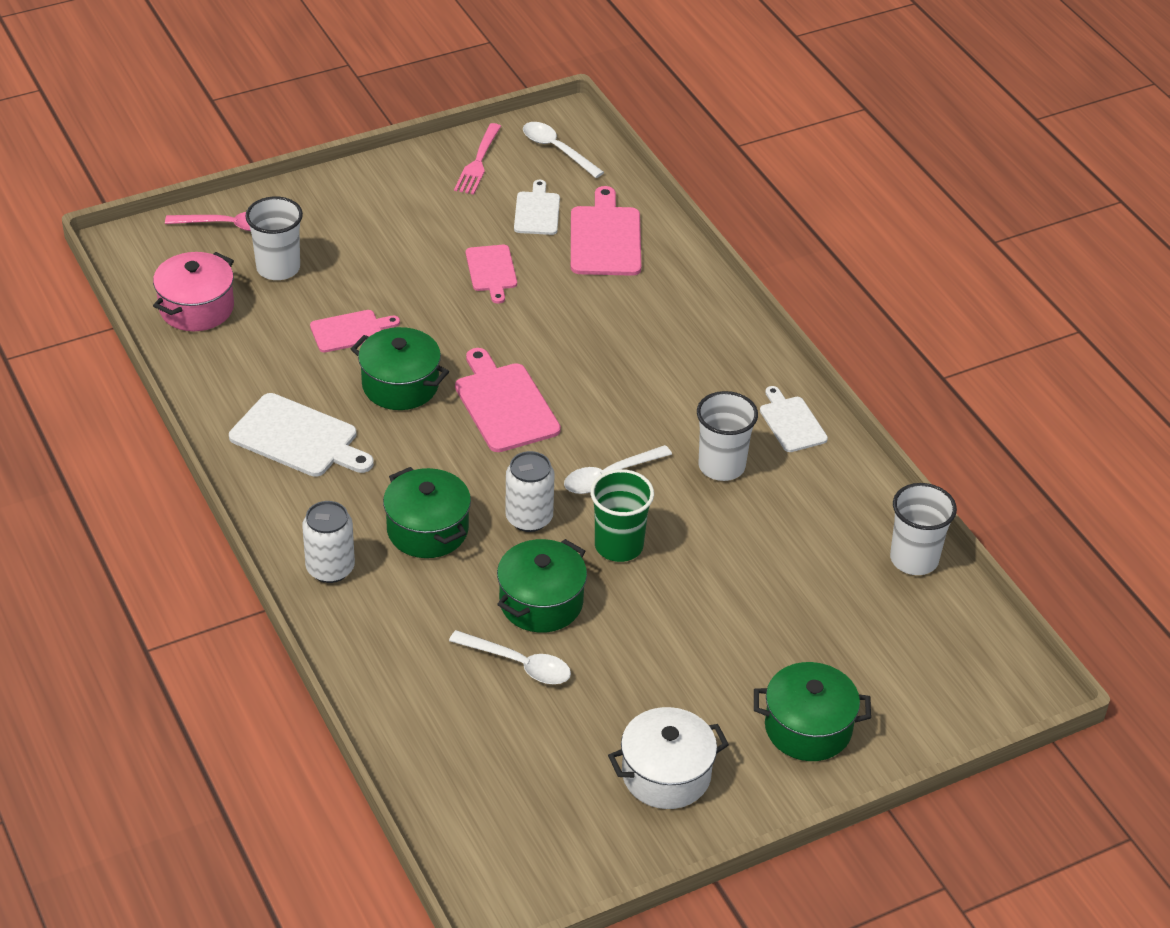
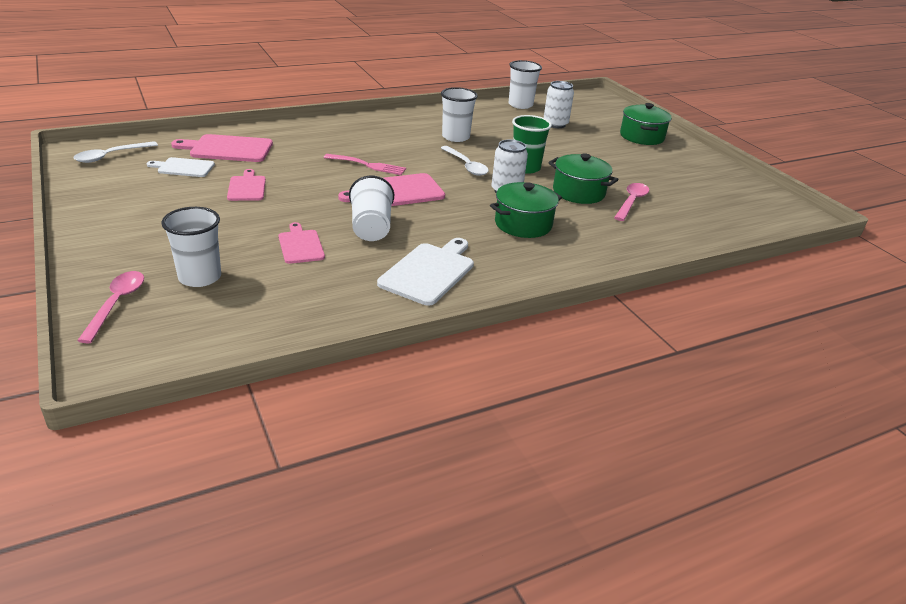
camera: 90 degrees left, 10 degrees down
pink pot [153,252,234,331] -> none
white can [302,501,355,583] -> white can moved to [544,81,574,128]
green pot [351,327,449,410] -> white cup [349,175,394,241]
white spoon [449,630,571,684] -> pink spoon [614,183,649,221]
pink fork [454,123,501,195] -> pink fork moved to [324,154,406,175]
pink cutting board [466,245,517,304] -> pink cutting board turned 90 degrees counterclockwise [227,169,266,201]
white pot [608,707,729,809] -> none
white cutting board [760,386,828,452] -> none

